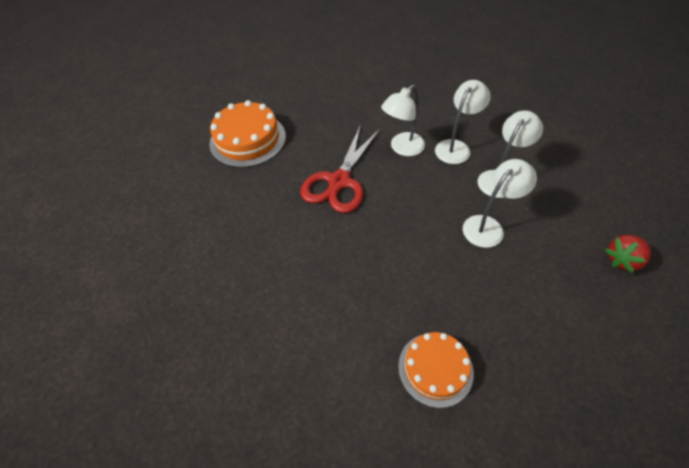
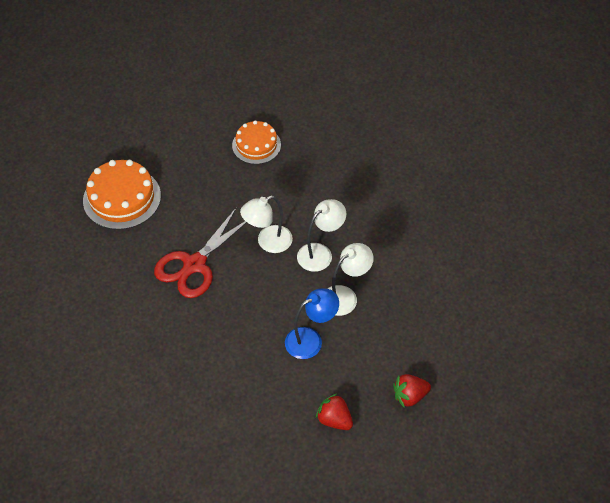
camera: 10 degrees right, 0 degrees up
orange cake [398,332,474,408] -> orange cake moved to [232,120,281,164]
white lamp [463,159,537,248] -> blue lamp [285,288,339,359]
none -> red strawberry [316,393,353,430]

